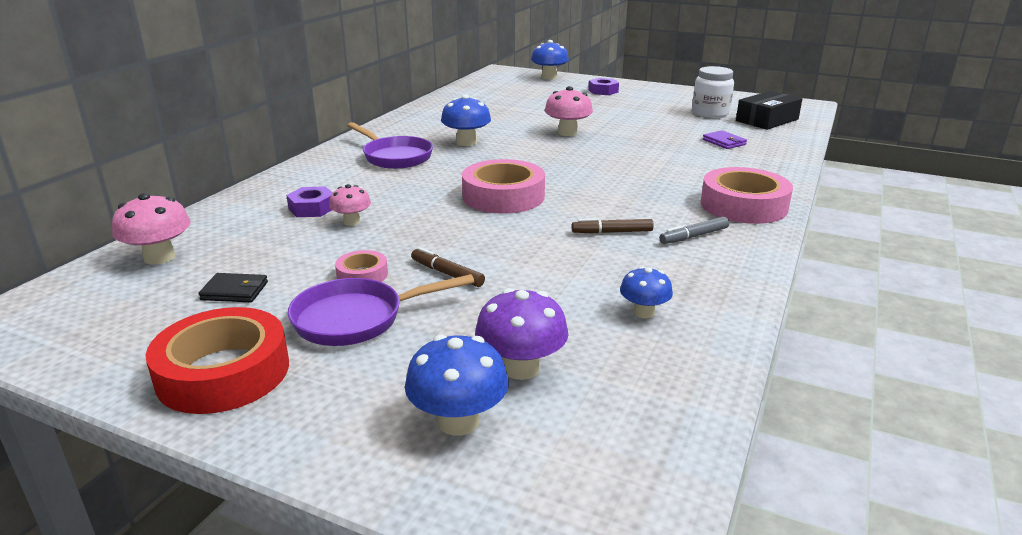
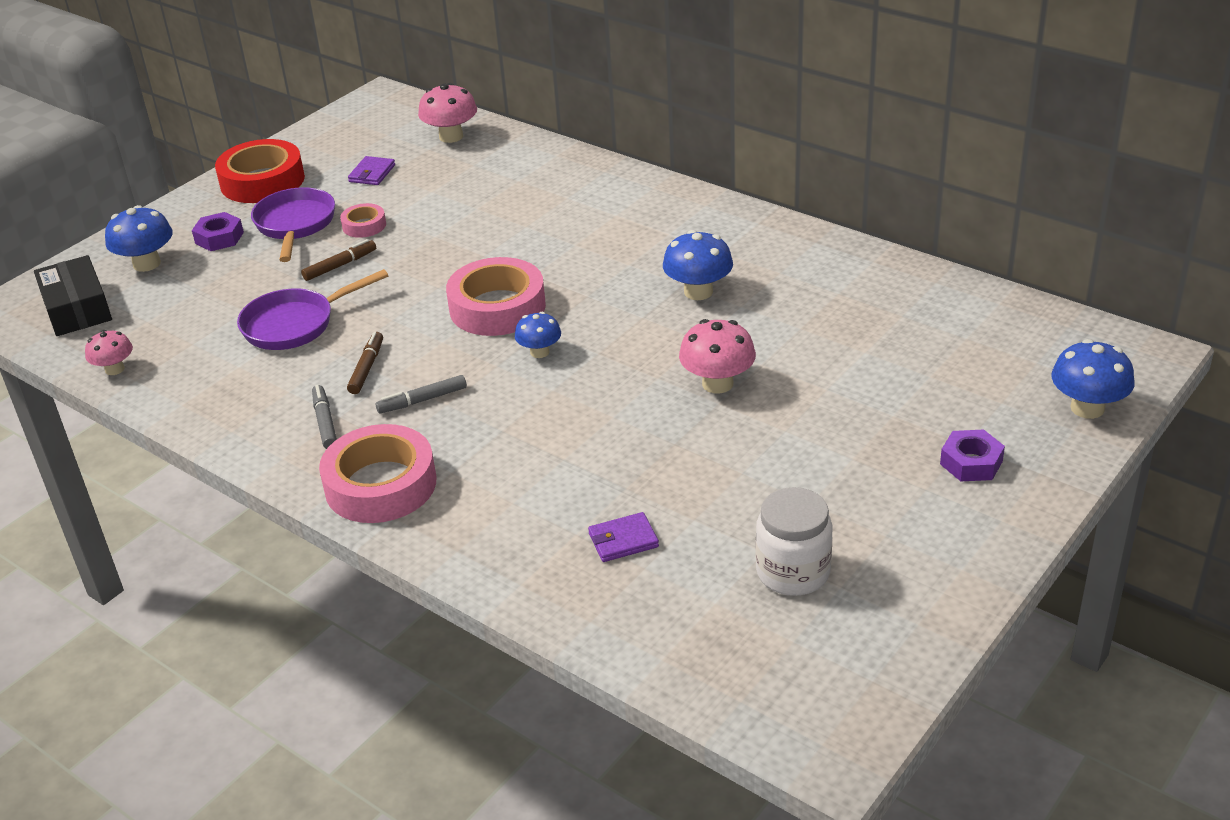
camera: 105 degrees right, 10 degrees up
black wallet [198,273,268,302] -> purple wallet [348,156,395,185]
purple nut [286,186,333,217] -> purple nut moved to [192,212,244,251]
pink mushroom [329,184,371,226] -> pink mushroom moved to [85,330,133,375]
purple pan [347,122,433,169] -> purple pan moved to [237,269,388,350]
purple mushroom [475,288,568,380] -> none
blue mushroom [620,266,673,318] -> blue mushroom moved to [515,312,561,358]
black box [736,91,802,130] -> black box moved to [34,255,112,336]
none -> grey marker [375,375,467,413]

